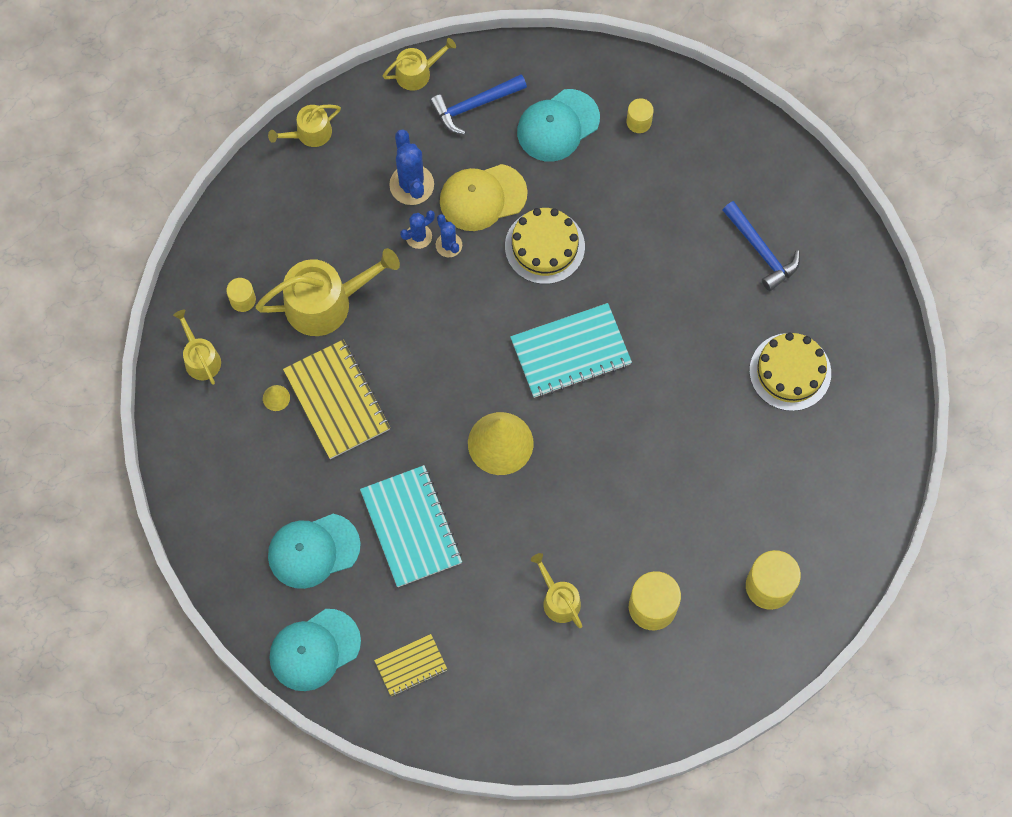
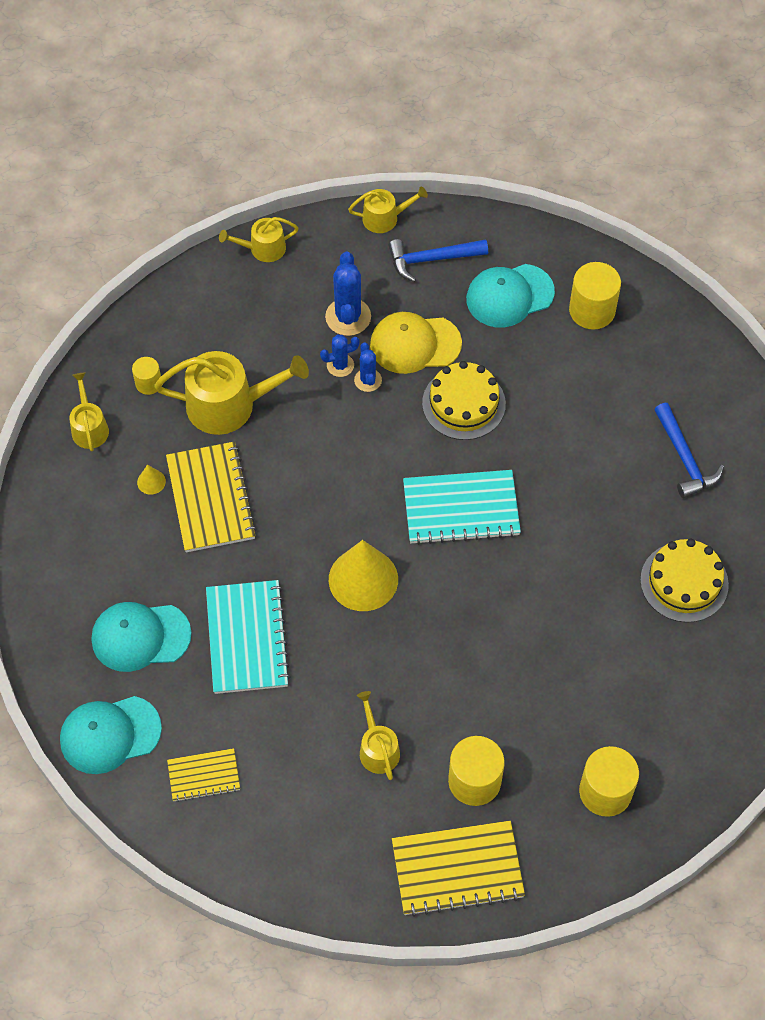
camera: 15 degrees right, 10 degrees down
yellow cylinder [627,98,654,133] -> yellow cylinder [569,262,621,330], size x1.78
none -> yellow notebook [392,821,525,917]

